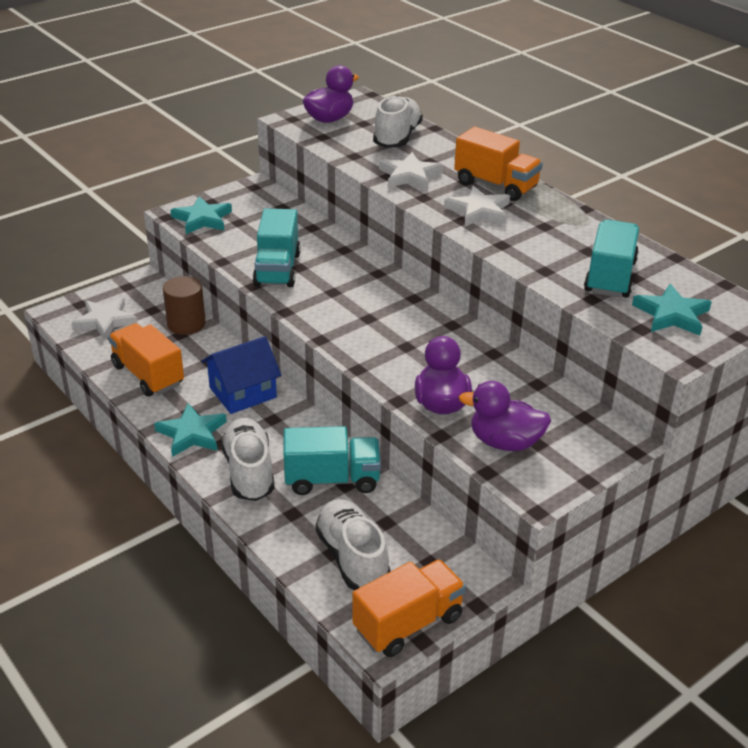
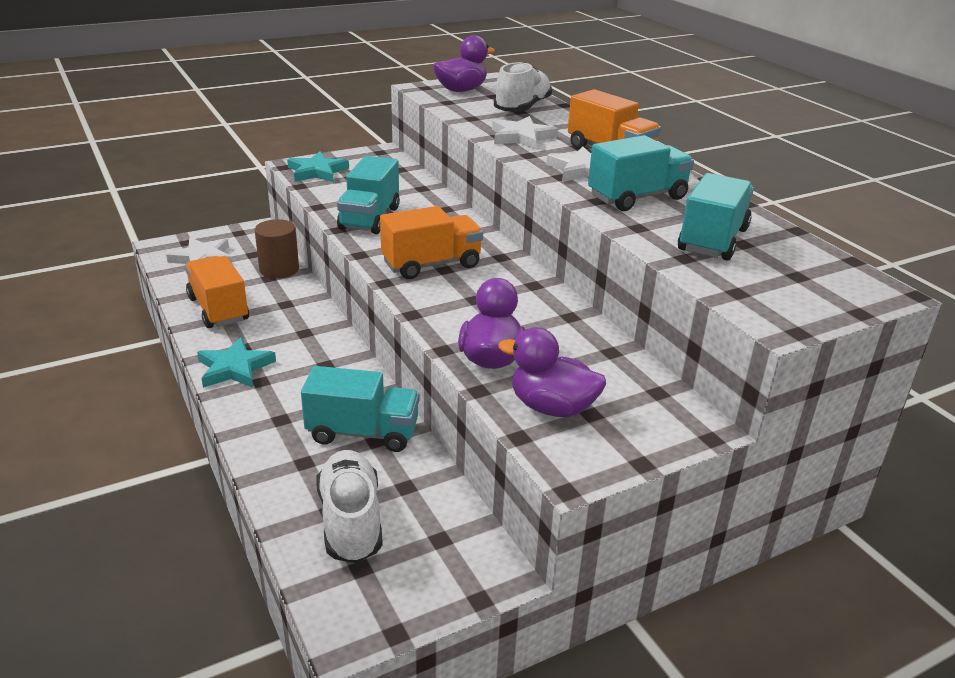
camera: 10 degrees right, 5 degrees down
blue house [202,336,281,414] -> none
white shoe [221,418,275,501] -> none
orange truck [352,559,466,657] -> orange truck moved to [380,206,483,279]
turquoise star [632,284,712,336] -> none
none -> turquoise truck [588,135,694,211]

